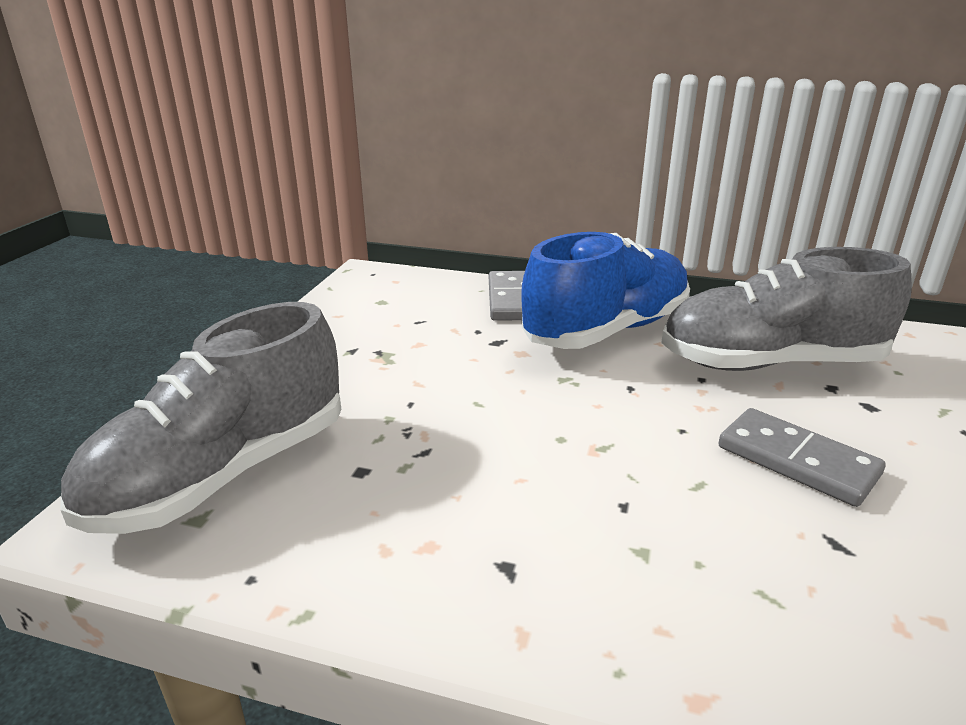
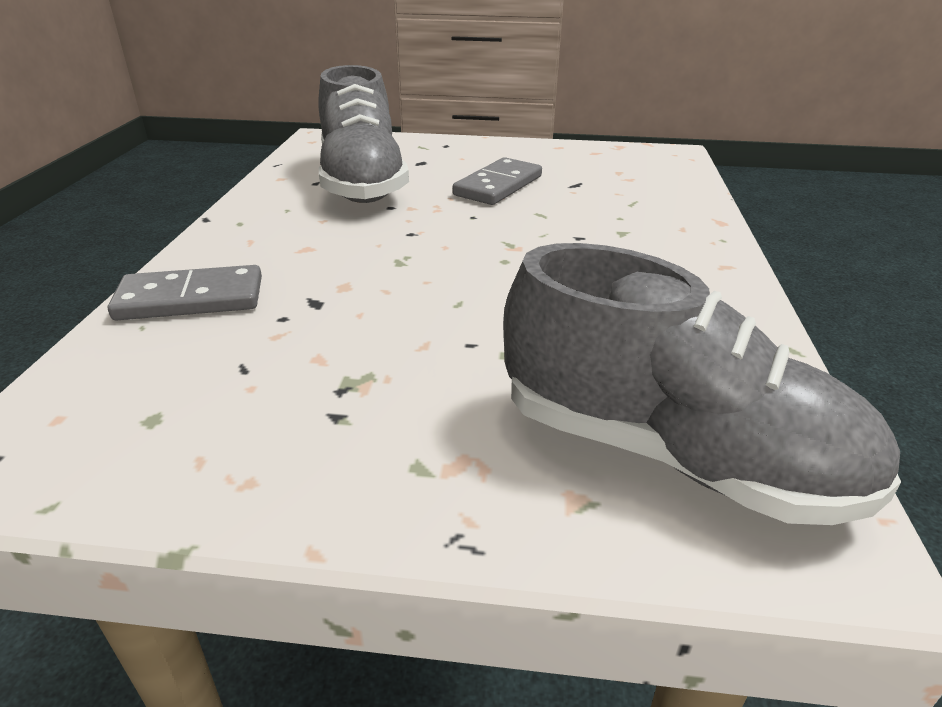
camera: 100 degrees left, 5 degrees up
blue shoe [521,232,690,349] -> none

